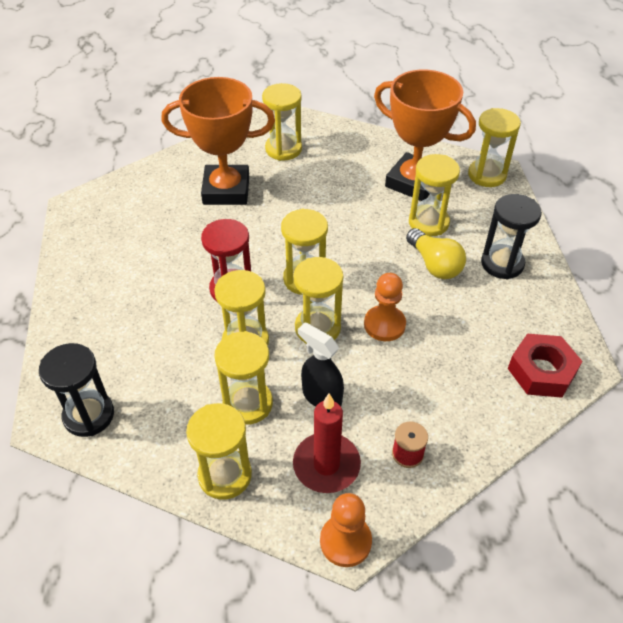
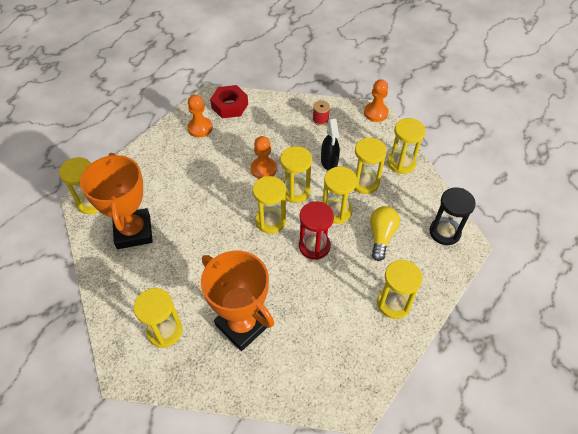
camera: 135 degrees left, 5 degrees up
red candle [293,393,361,493] -> none
yellow light bulb [406,228,466,279] -> yellow light bulb moved to [370,206,400,261]
yellow hourglass [409,154,460,237] -> yellow hourglass moved to [377,260,423,319]
black hourglass [481,194,542,279] -> none
none -> orange pawn [187,95,213,137]

